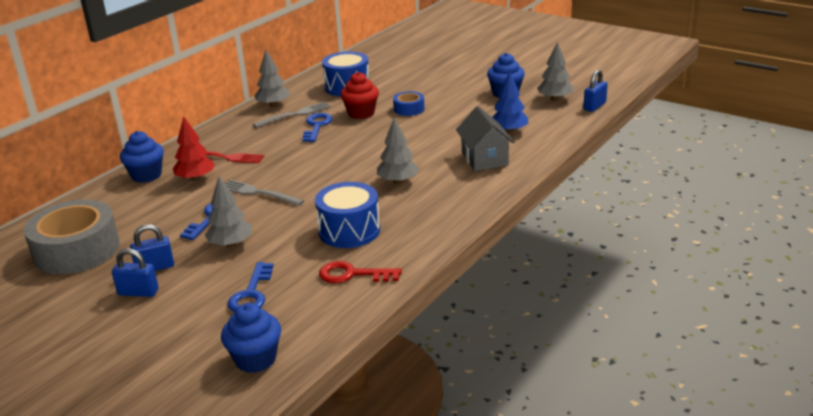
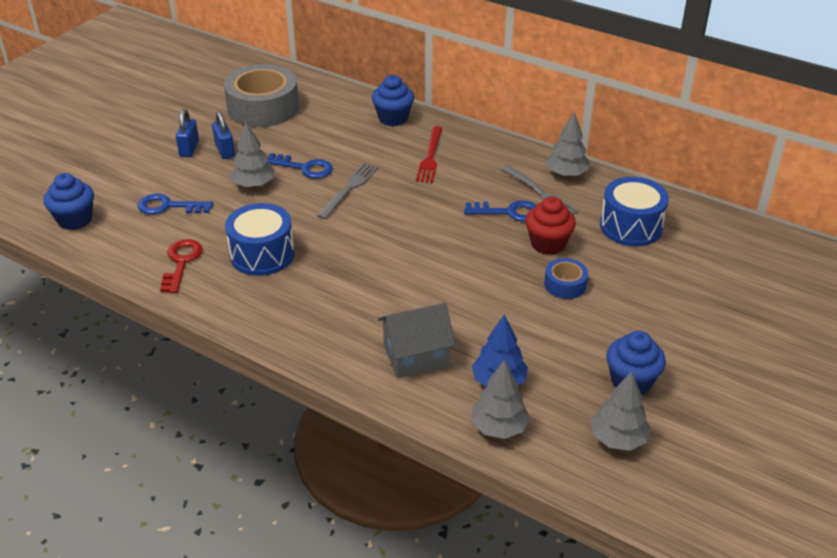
camera: 85 degrees right, 10 degrees up
red tree [173,117,215,181] -> none
grey tree [377,117,419,184] -> grey tree moved to [472,360,530,439]
blue padlock [583,70,608,112] -> none

